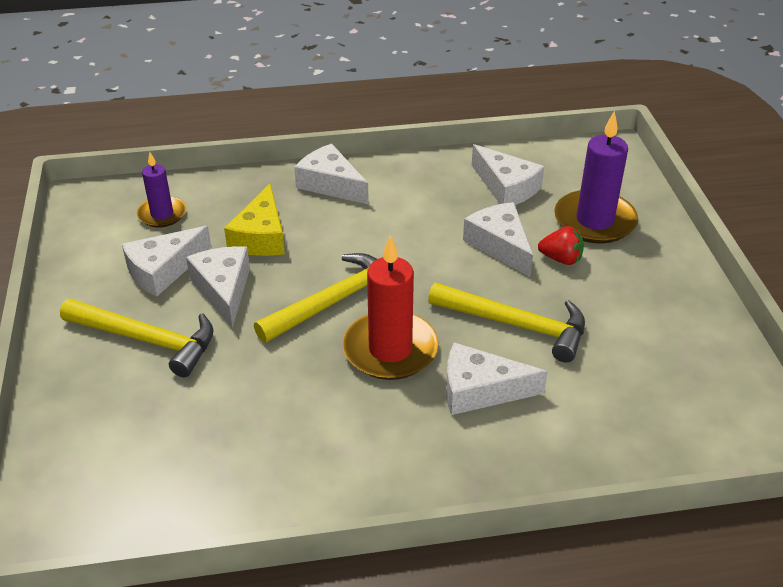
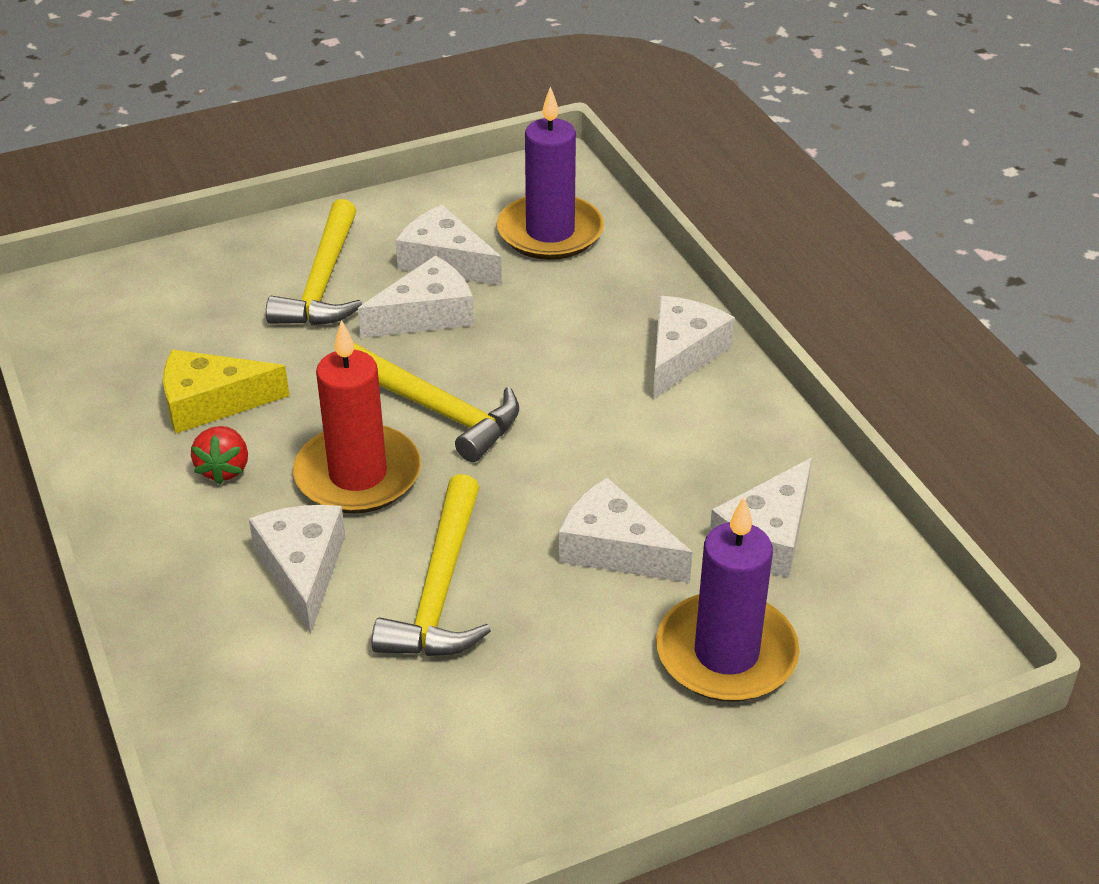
camera: 75 degrees right, 0 degrees up
purple candle [137,152,186,228] -> purple candle [497,86,604,260], size x1.67
yellow cheese [224,184,285,256] -> yellow cheese moved to [163,350,290,433]
white cheese [463,202,533,277] -> white cheese turned 105 degrees counterclockwise [559,477,692,583]
red strawberry [538,226,584,265] -> red strawberry moved to [191,426,248,484]

